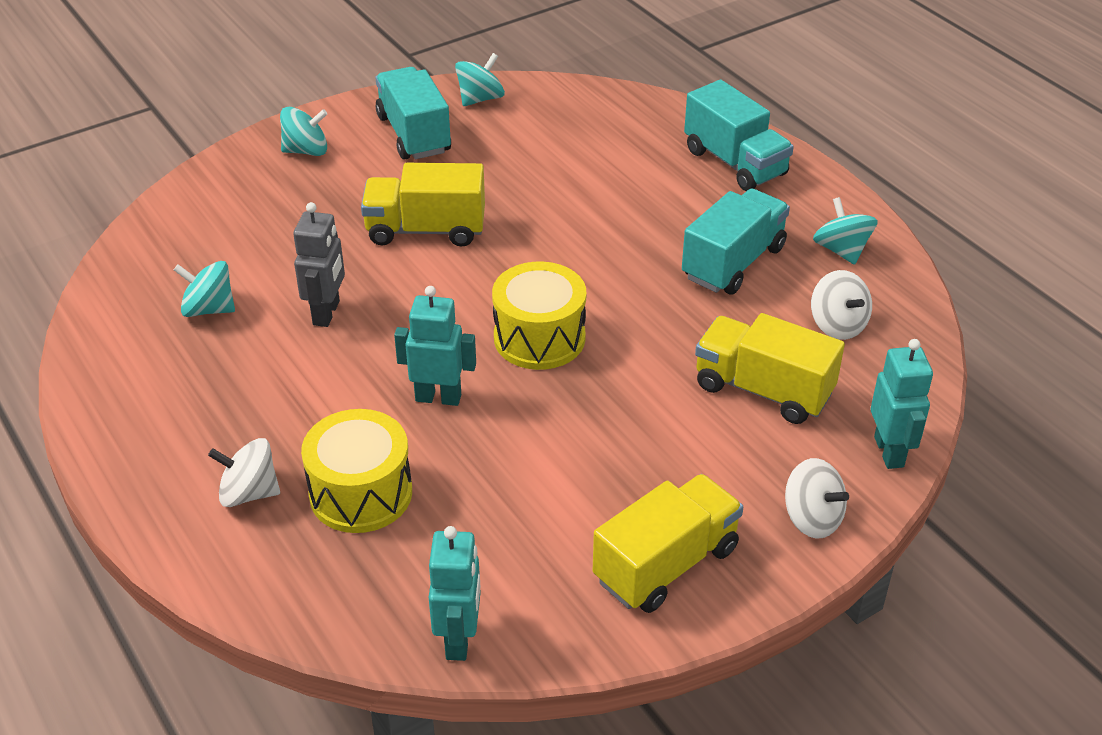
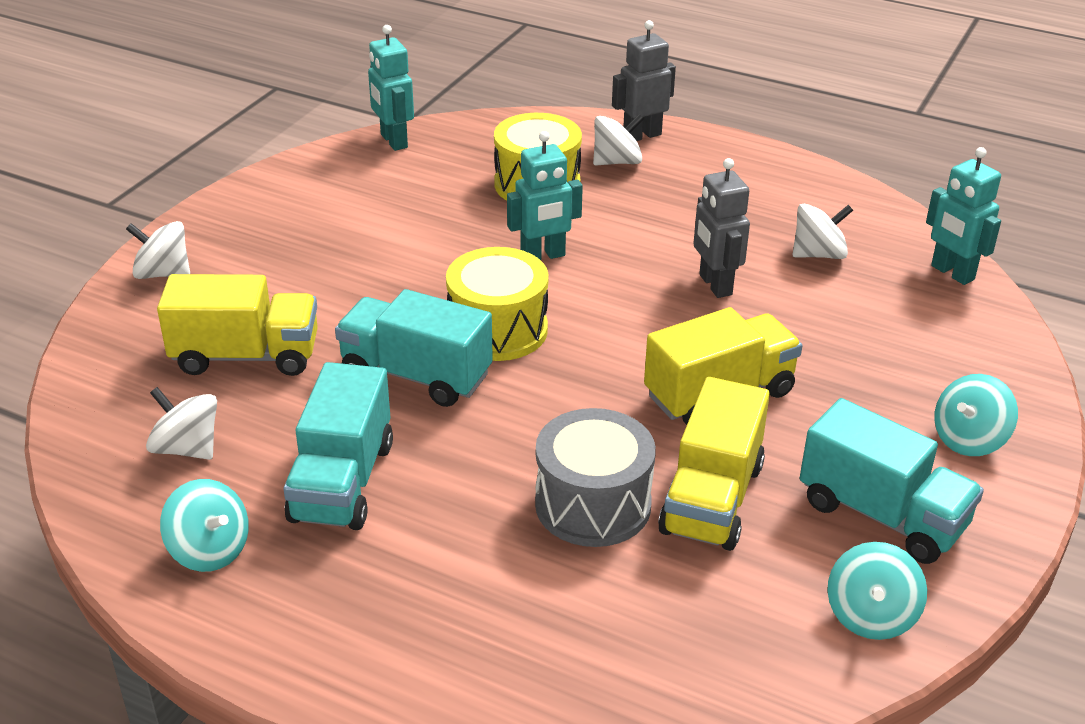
camera: 150 degrees right, 5 degrees down
turquoise spinning top [174,261,235,317] -> white spinning top [792,204,853,259]
yellow truck [593,474,743,613] -> yellow truck moved to [658,377,770,551]
turquoise truck [684,80,794,191] -> turquoise truck moved to [335,289,493,407]
turquoise robot [871,339,933,469] -> turquoise robot moved to [926,147,1001,285]
none -> grey drum [535,408,656,547]
none -> grey robot [612,20,676,141]

